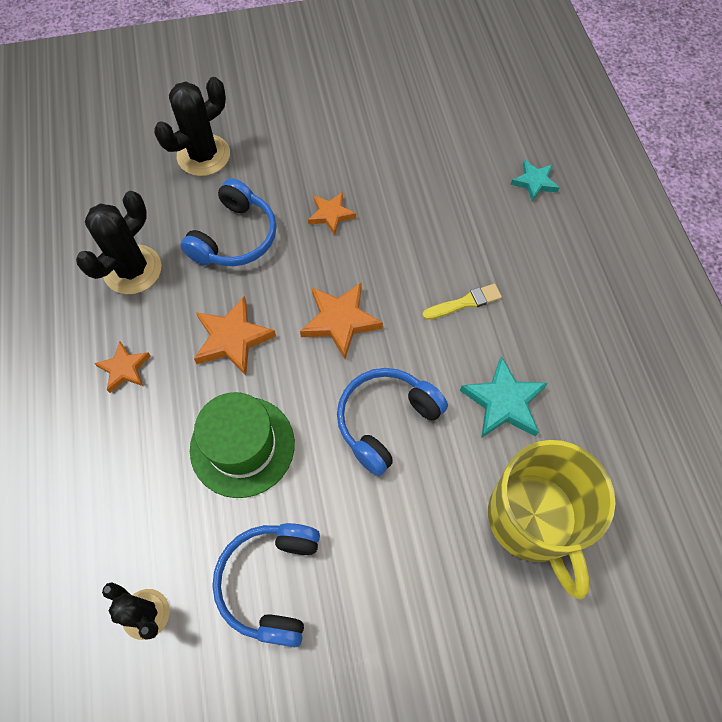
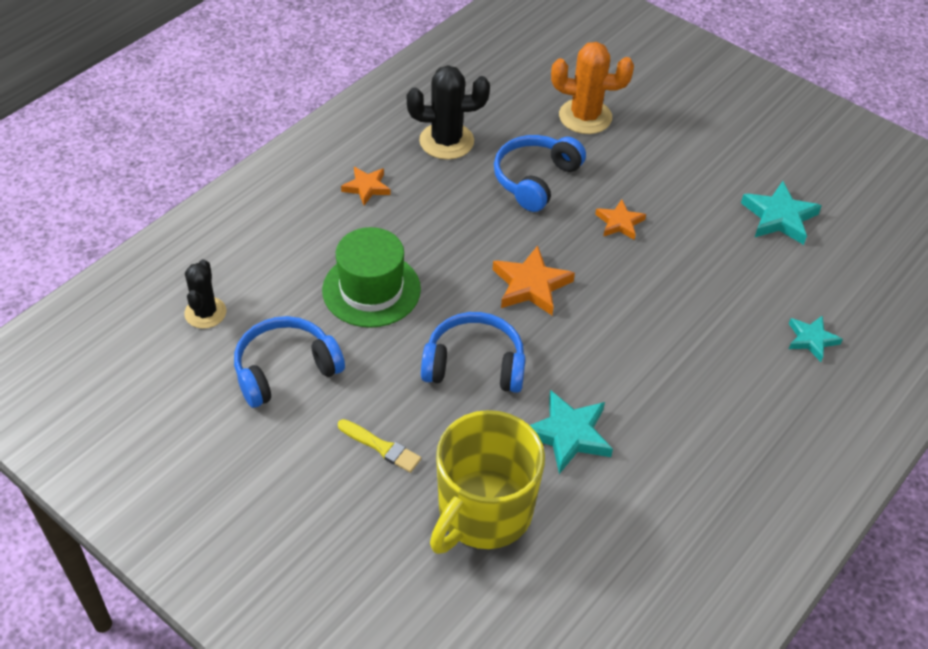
camera: 50 degrees right, 15 degrees down
black cactus [154,77,230,176] -> orange cactus [551,42,634,134]
blue headphones [180,178,277,266] -> blue headphones turned 135 degrees clockwise [494,135,586,212]
orange star [194,296,276,375] -> none
yellow brush [422,284,502,320] -> yellow brush moved to [338,419,421,473]
none -> turquoise star [741,181,822,245]

